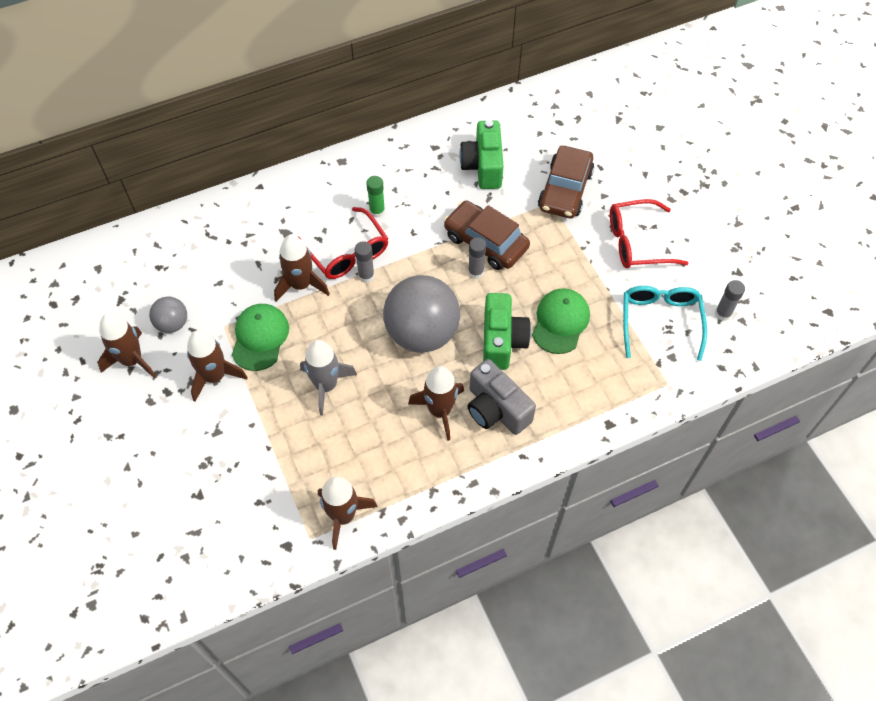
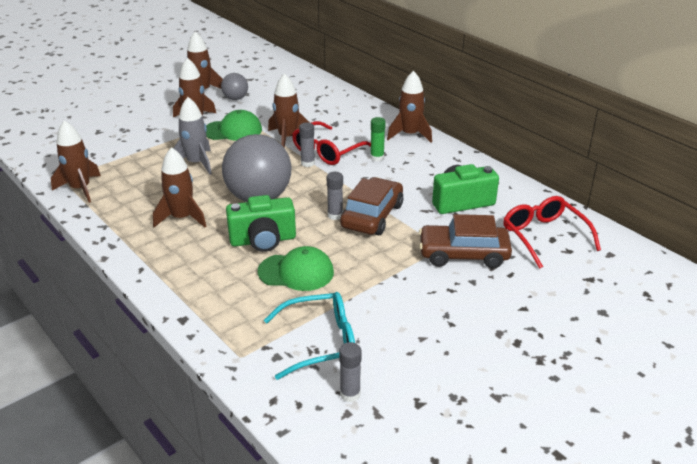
camera: 75 degrees right, 25 degrees down
grey camera [468,359,536,435] -> none
red glasses [610,199,689,268] -> red glasses moved to [503,196,601,269]
none -> brown rocket [387,71,432,143]

